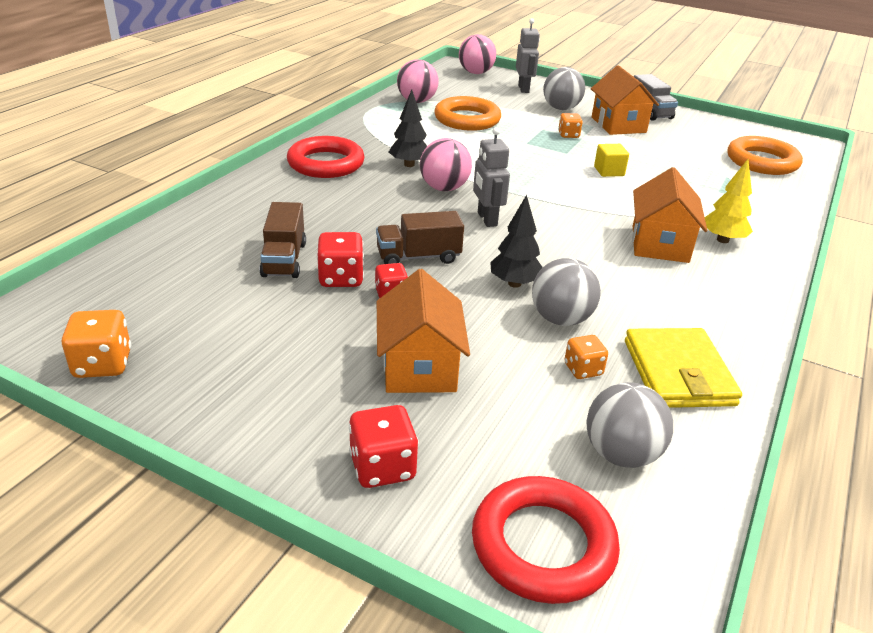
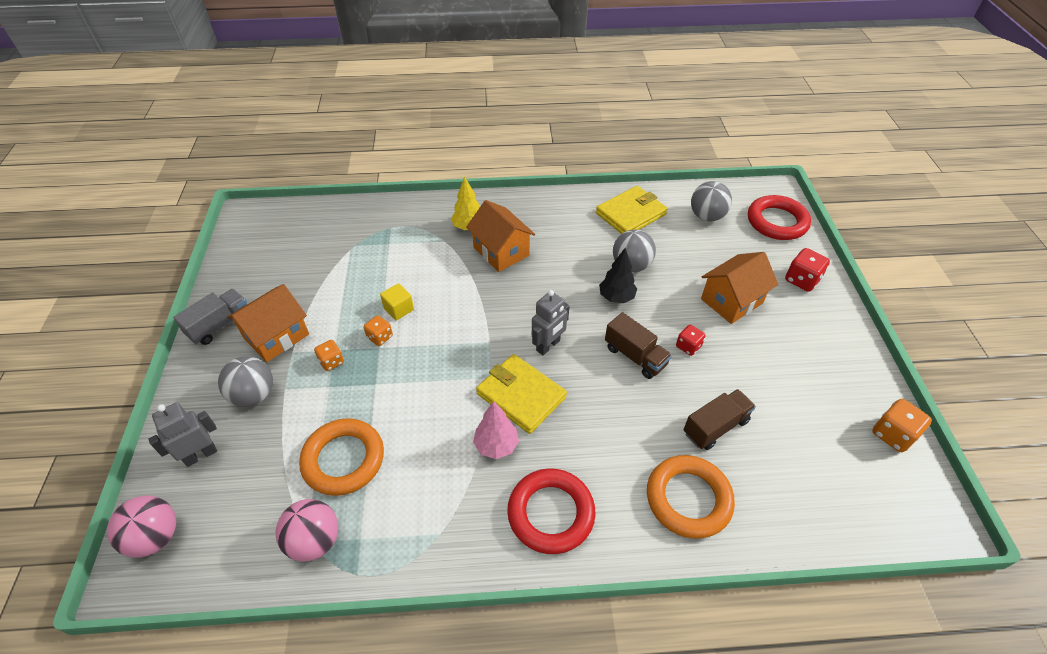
camera: 120 degrees left, 15 degrees up
red dice [317,232,364,287] -> none
black tree [389,90,427,167] -> pink tree [473,401,519,459]
pink ball [420,138,472,191] -> yellow wallet [476,354,567,434]
orange dice [564,335,608,379] -> orange dice moved to [364,315,393,346]
orange house [632,167,707,263] -> orange house turned 75 degrees clockwise [466,200,535,272]
orange ring [728,136,803,175] -> orange ring moved to [647,455,735,539]

